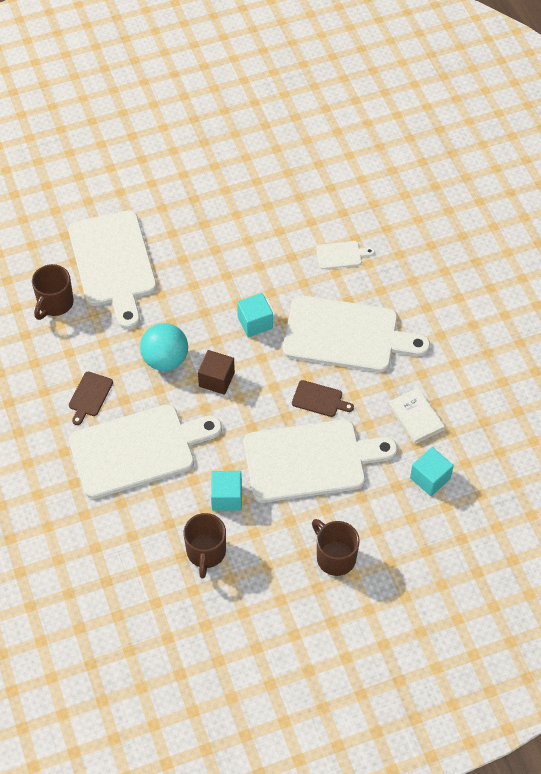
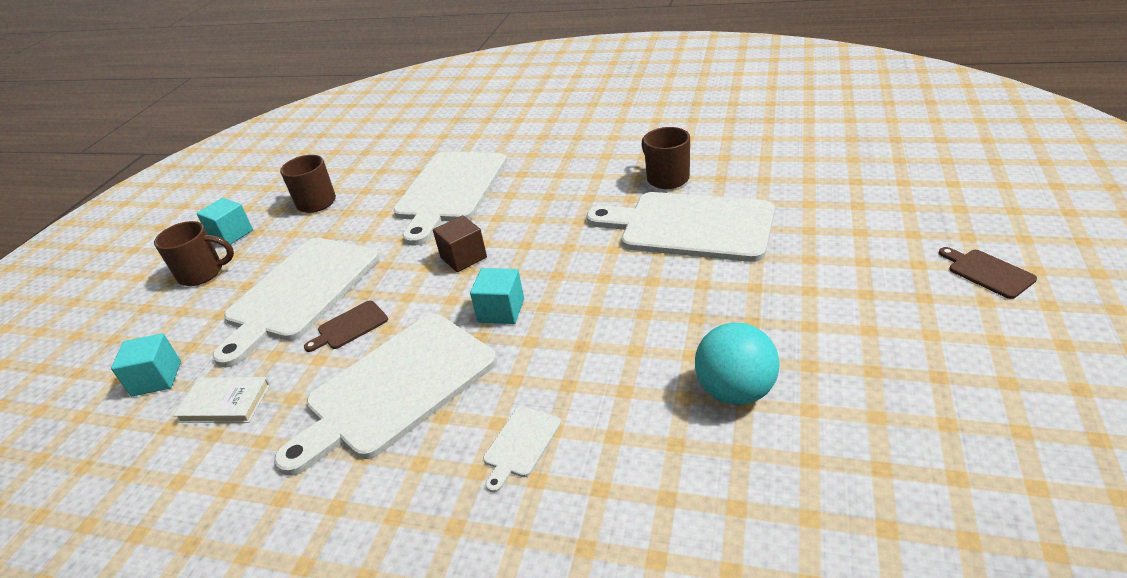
camera: 130 degrees right, 20 degrees down
brown cutting board [69,371,113,425] -> brown cutting board moved to [939,247,1037,299]
turquoise ball [140,323,188,371] -> turquoise ball moved to [695,322,780,405]
turquoise cube [211,471,242,511] -> turquoise cube moved to [196,198,253,245]

